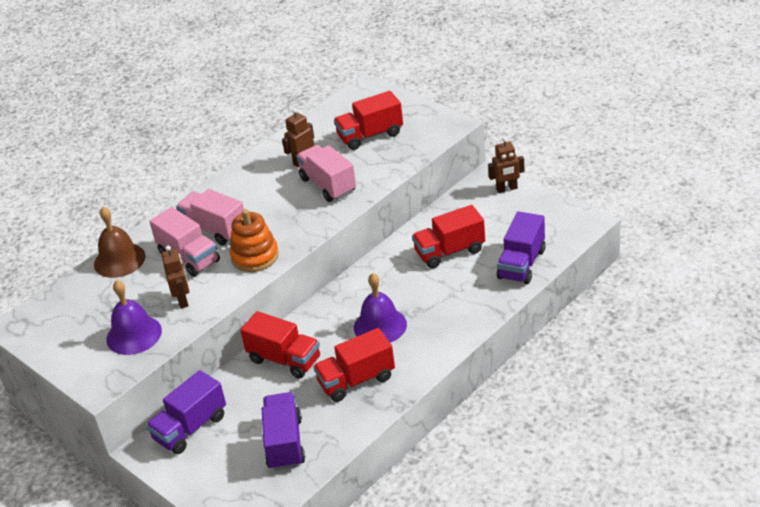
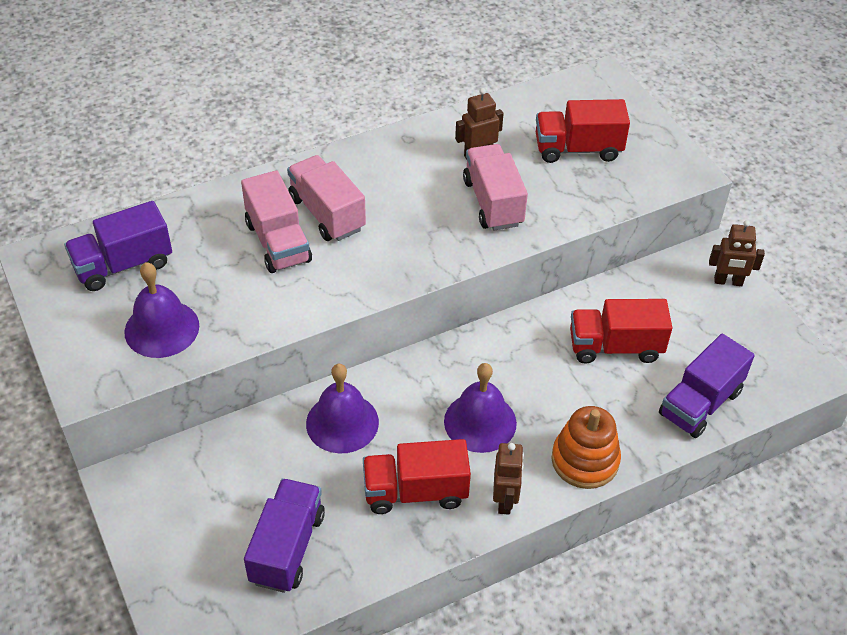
camera: 15 degrees right, 10 degrees up
brown bell [94,207,146,278] -> none
purple truck [146,370,226,454] -> purple truck moved to [64,201,172,291]
brown robot [161,246,189,308] -> brown robot moved to [493,443,524,515]
orange stacking toy [230,209,279,272] -> orange stacking toy moved to [551,406,621,489]
red truck [240,311,320,379] -> purple bell [306,363,379,453]

